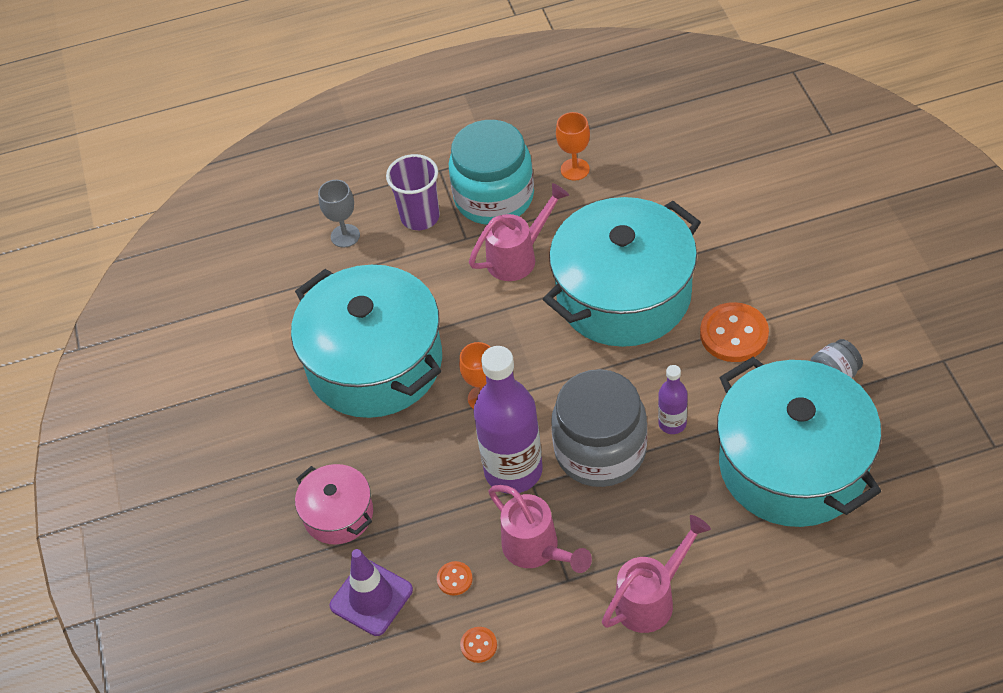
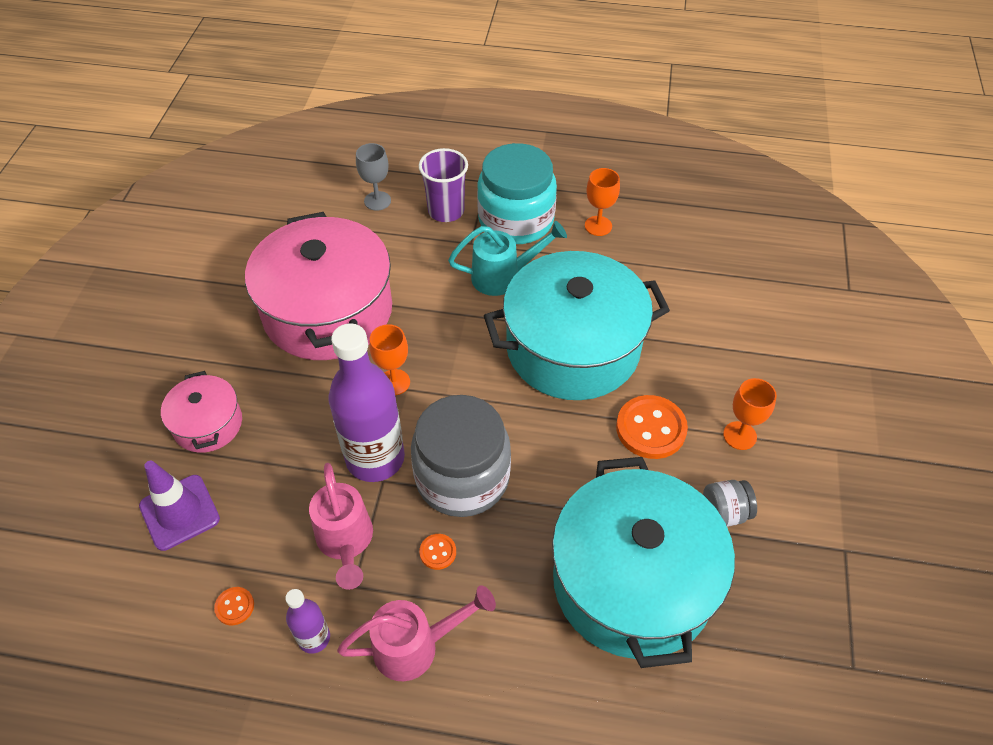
camera: 20 degrees right, 0 degrees up
turquoise pot [291,265,442,418] -> pink pot [245,212,392,360]
orange button [437,561,473,596] -> orange button moved to [419,534,456,570]
pink watering can [469,183,569,281] -> turquoise watering can [448,221,567,296]
purple bottle [658,365,688,434] -> purple bottle moved to [285,589,330,654]
none -> orange goblet [723,378,777,450]

